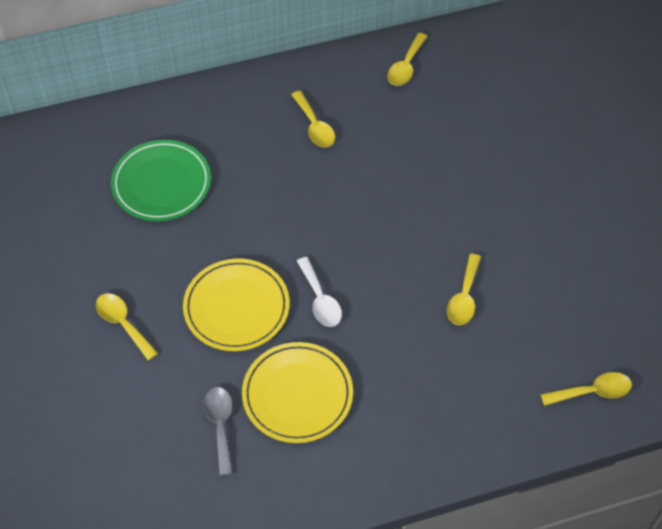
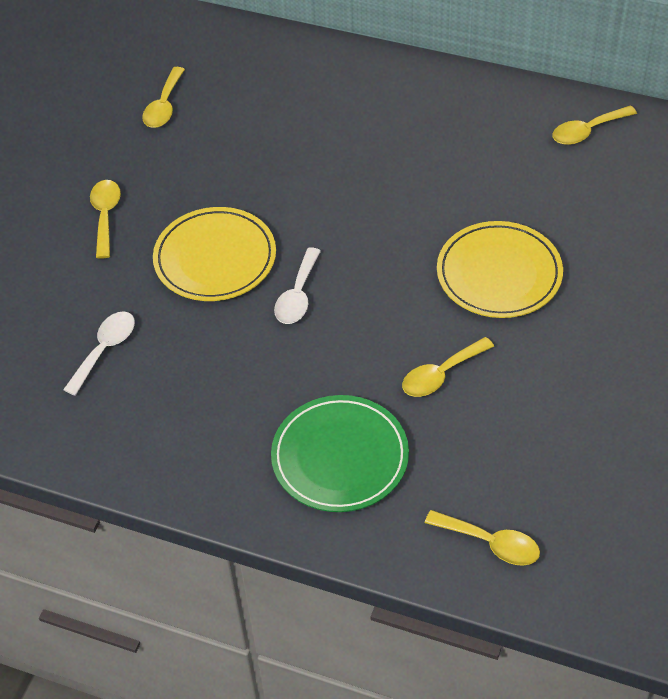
camera: 40 degrees right, 5 degrees down
green plate [111,140,211,221] -> green plate moved to [271,395,409,512]
grey spoon [204,387,233,475] -> white spoon [63,311,135,396]
yellow plate [242,342,353,443] -> yellow plate moved to [437,221,563,318]
yellow spoon [291,91,335,147] -> yellow spoon moved to [142,67,185,128]

